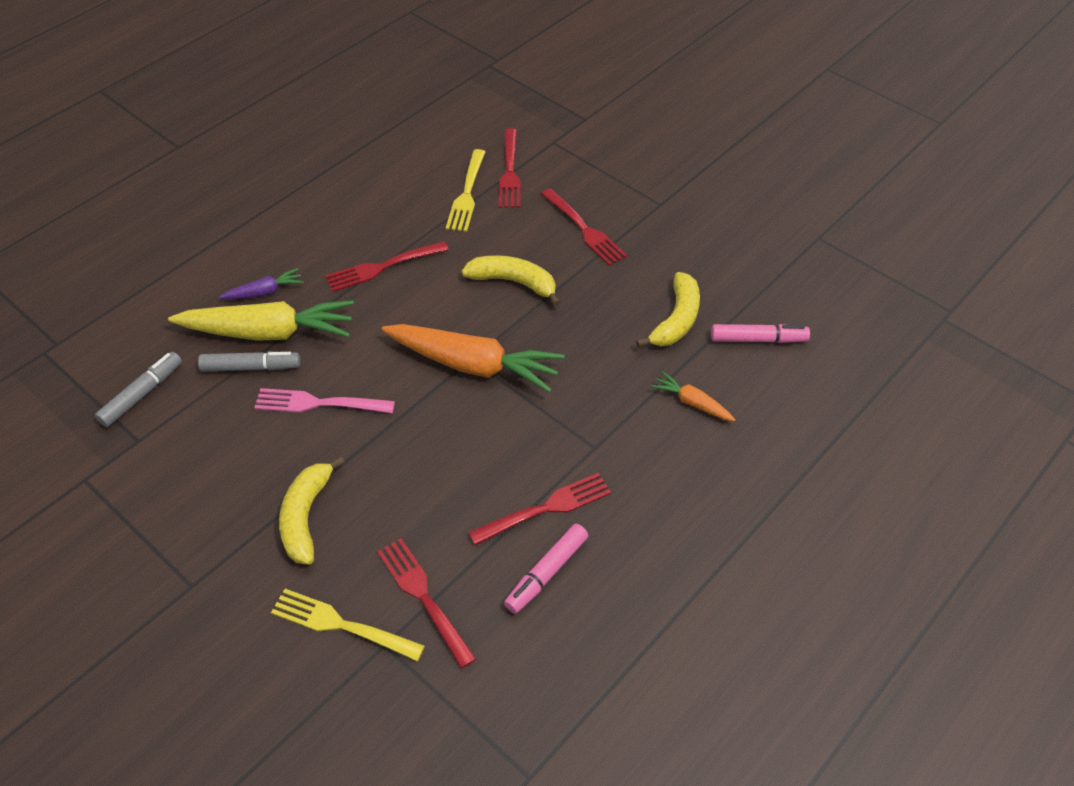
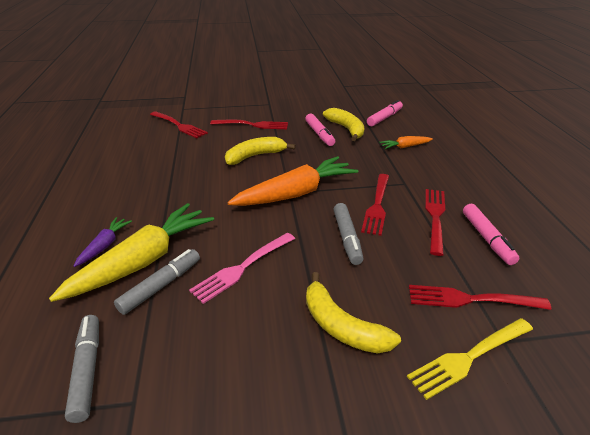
camera: 50 degrees left, 15 degrees down
red fork [325,241,449,292] -> red fork moved to [361,174,389,236]
yellow fork [446,149,485,232] -> none
none -> pink marker [305,114,335,146]
none -> grey marker [334,203,364,265]

